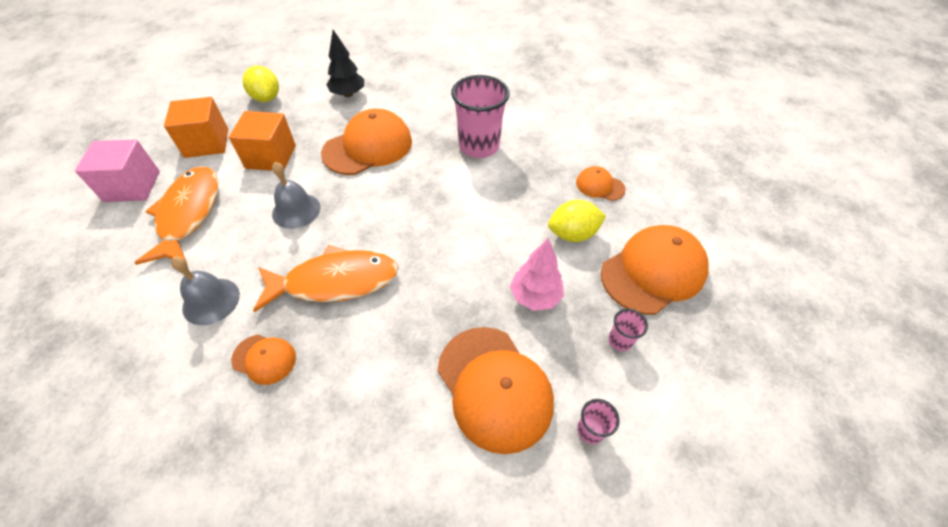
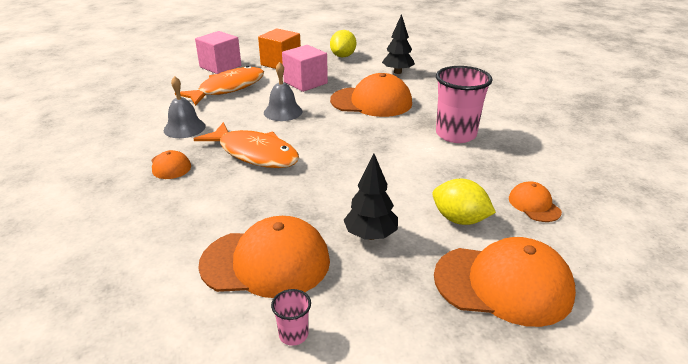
camera: 45 degrees right, 20 degrees down
orange cube [229,111,296,171] -> pink cube [282,45,328,92]
orange cap [438,327,554,454] -> orange cap turned 105 degrees counterclockwise [198,216,330,298]
pink tree [510,238,564,311] -> black tree [344,154,398,240]
pink cup [608,308,648,351] -> none

